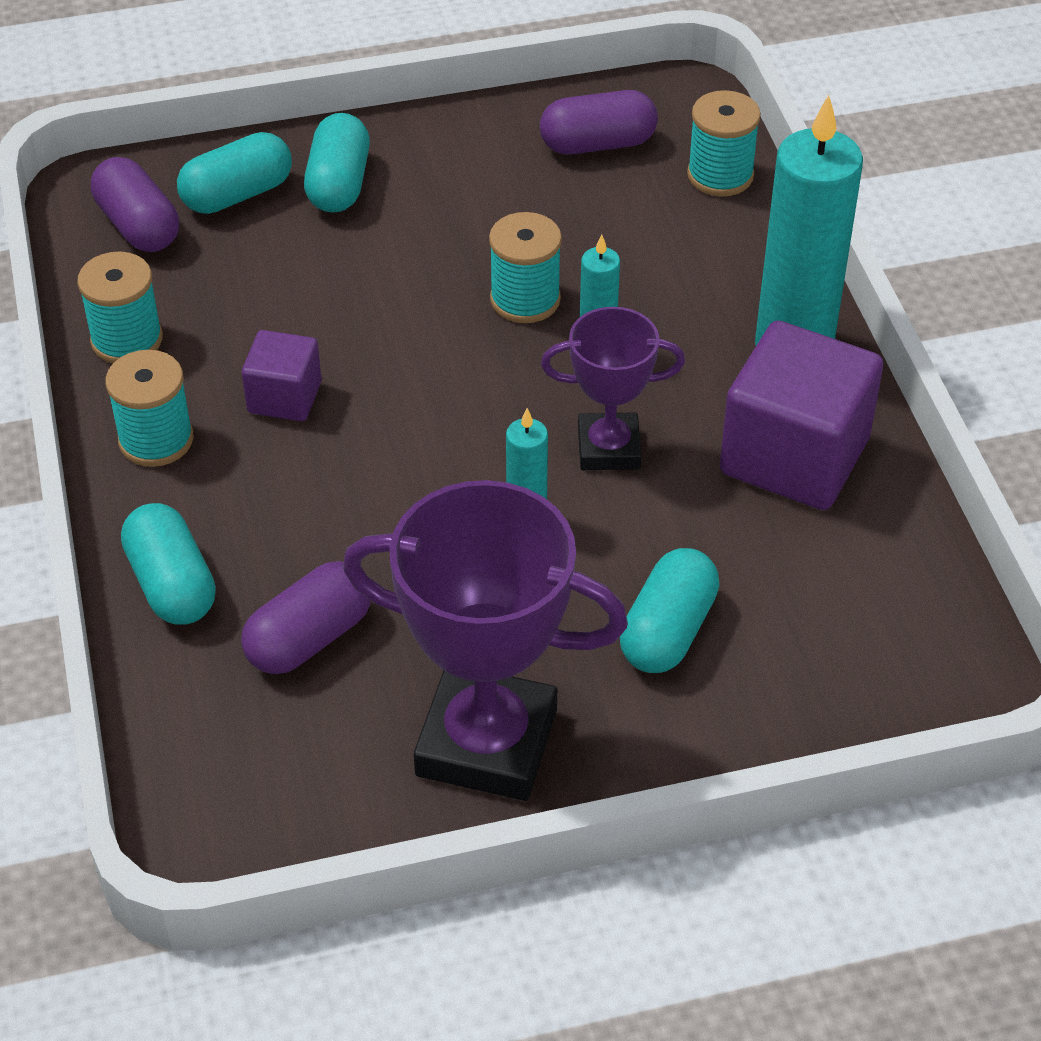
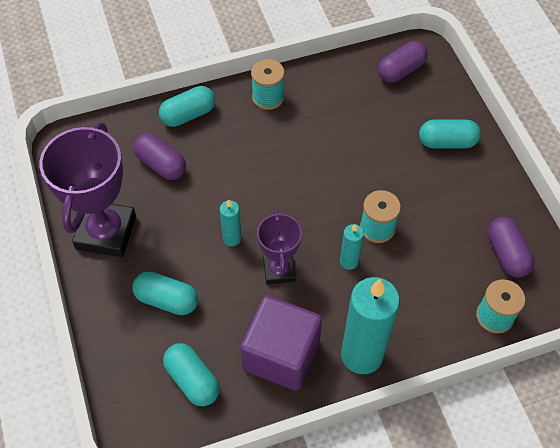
camera: 85 degrees right, 10 degrees up
turquoise spool [77,251,163,363] -> none
turquoise capsule [177,132,292,214] -> turquoise capsule moved to [163,343,220,406]
purple cube [242,330,321,421] -> none

